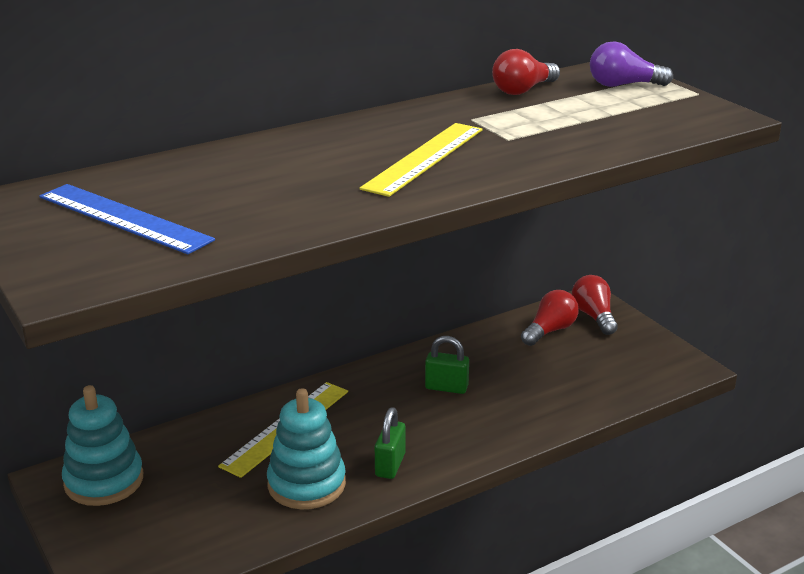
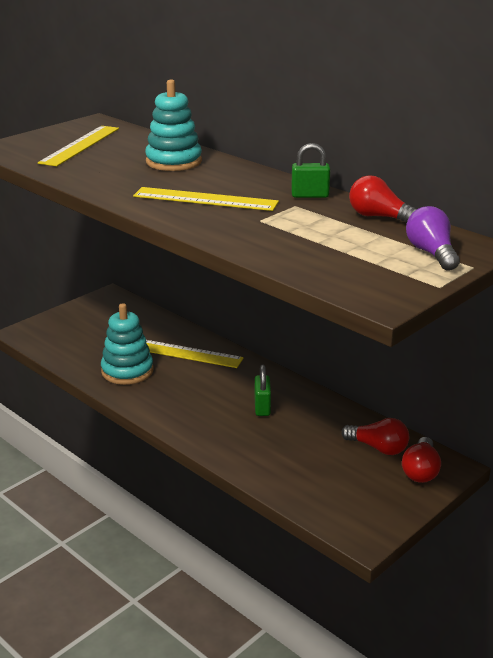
camera: 75 degrees right, 0 degrees up
blue ruler [39,184,215,254] -> yellow ruler [38,126,119,166]
turquoise stacking toy [62,385,143,506] -> turquoise stacking toy moved to [145,79,202,171]
green padlock [375,407,405,479] -> green padlock moved to [291,143,330,198]
red light bulb [572,275,618,335] -> red light bulb turned 135 degrees clockwise [402,437,441,483]

